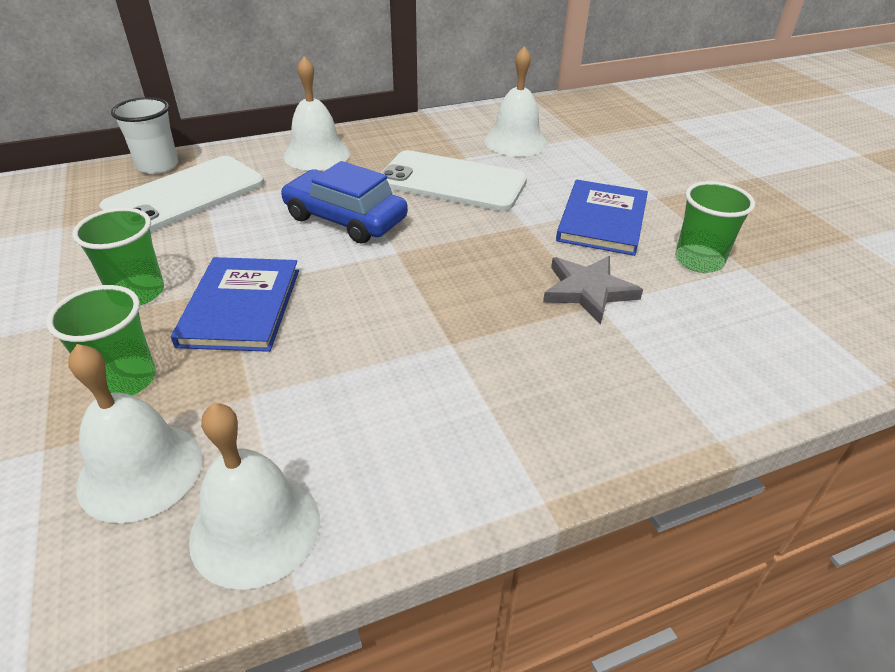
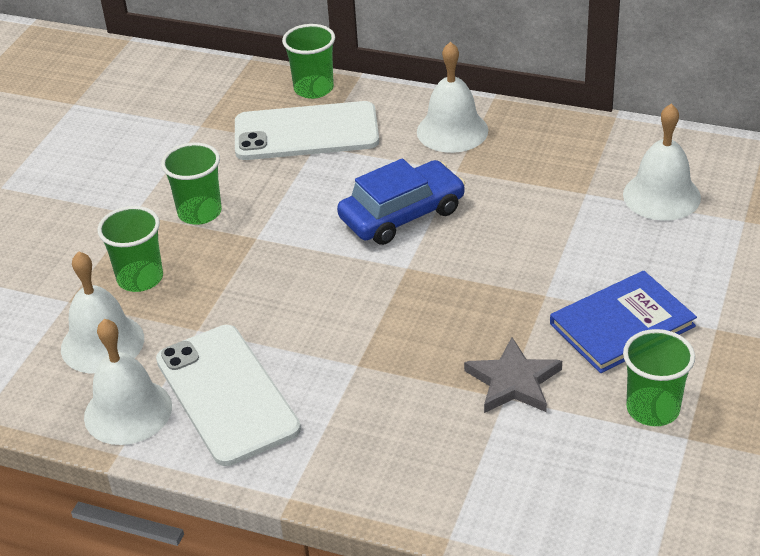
camera: 45 degrees right, 0 degrees up
white cup [111,97,178,174] -> green cup [282,24,335,99]
blue book [171,257,299,352] -> none
blue car [281,161,408,244] -> blue car turned 75 degrees clockwise [337,158,465,245]
white phone [381,150,527,211] -> white phone moved to [156,325,301,466]

